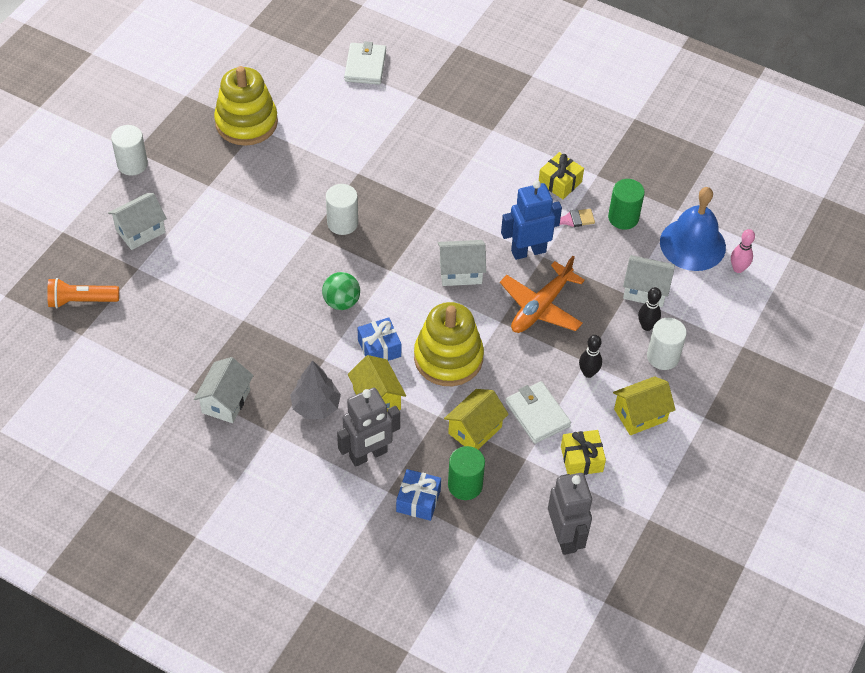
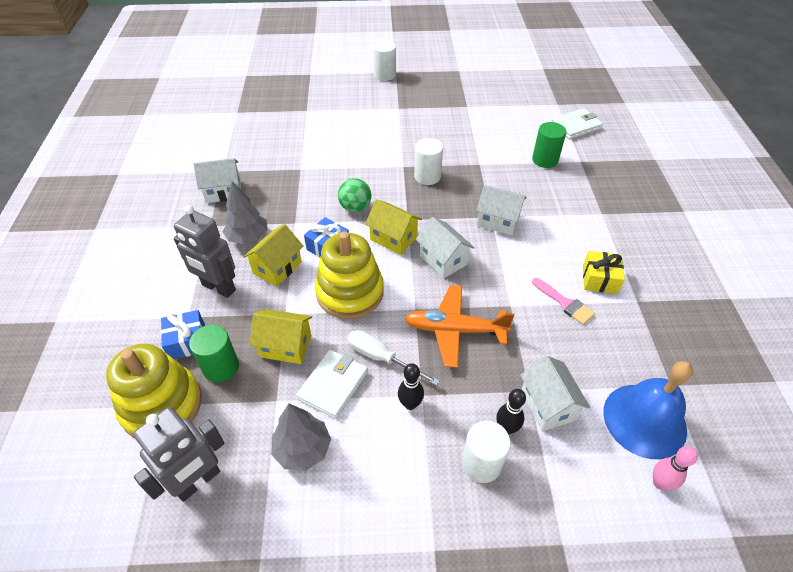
camera: 60 degrees right, 5 degrees down
orange flashlight [47,278,119,308] -> none
white house [108,193,167,250] -> white house moved to [476,185,527,235]
yellow stacking toy [214,66,278,146] -> yellow stacking toy moved to [106,344,202,438]
blue robot [501,180,562,260] -> none
yellow gift [561,430,606,475] -> grey tree [271,403,331,471]
green cylinder [608,179,645,230] -> green cylinder moved to [532,122,566,168]
yellow house [613,376,676,435] -> yellow house moved to [365,199,422,255]
none -> white screwdriver [347,330,439,386]

